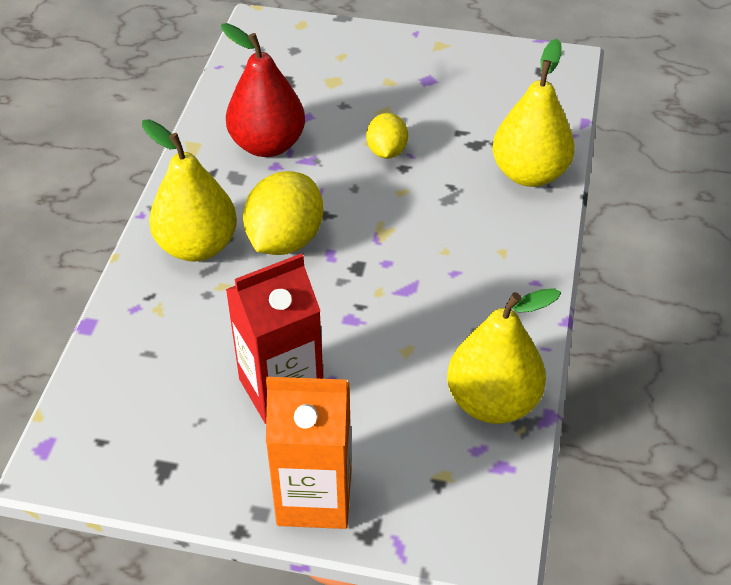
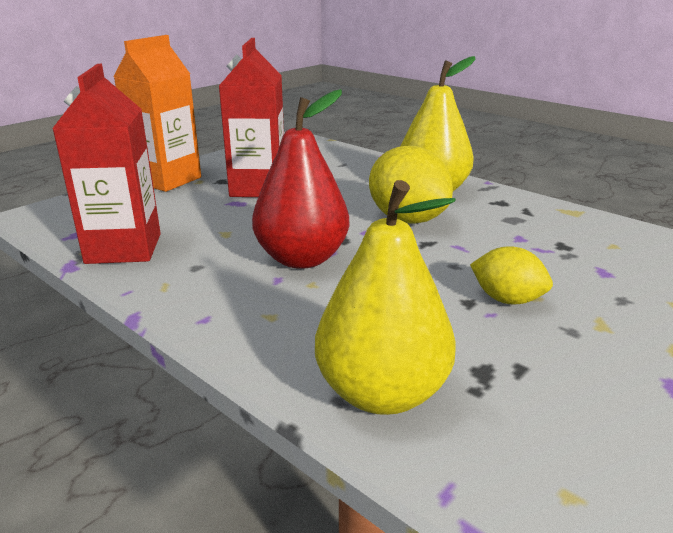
camera: 120 degrees right, 20 degrees down
red pear [221,23,305,157] -> red pear moved to [252,89,349,269]
yellow pear [447,288,561,424] -> red carton [52,64,161,264]

